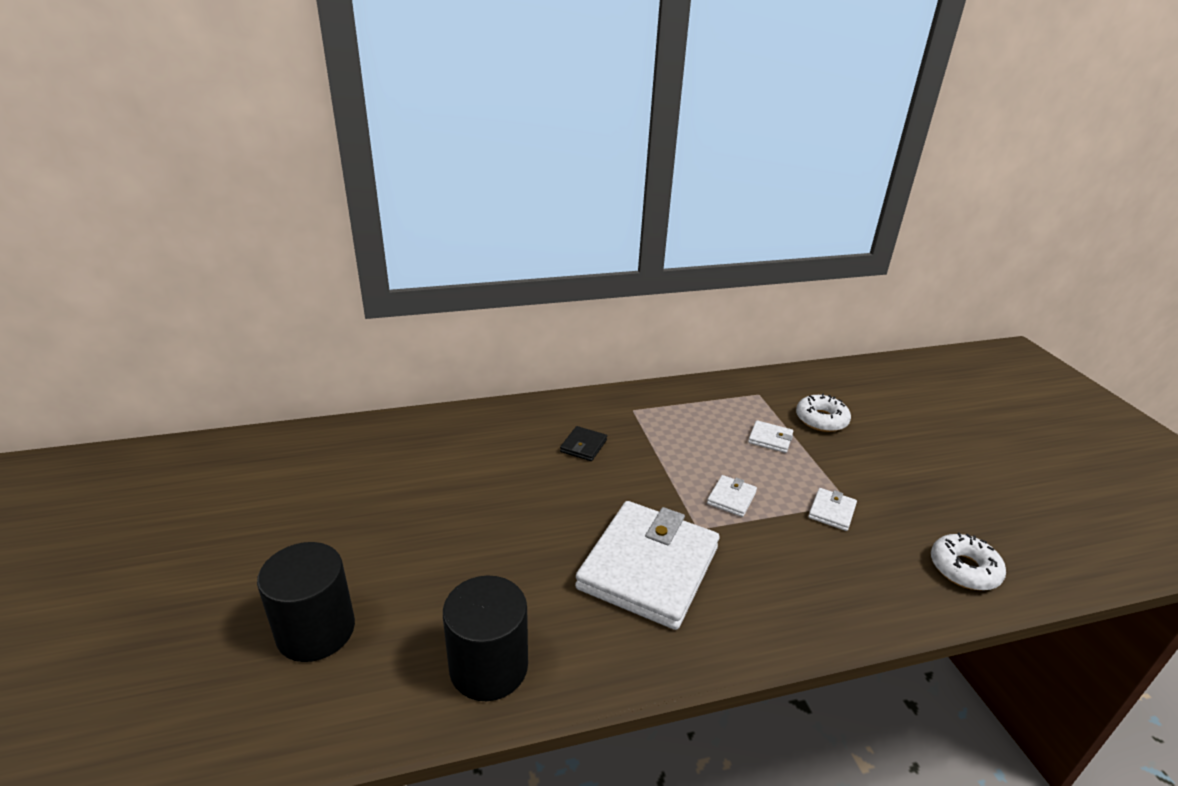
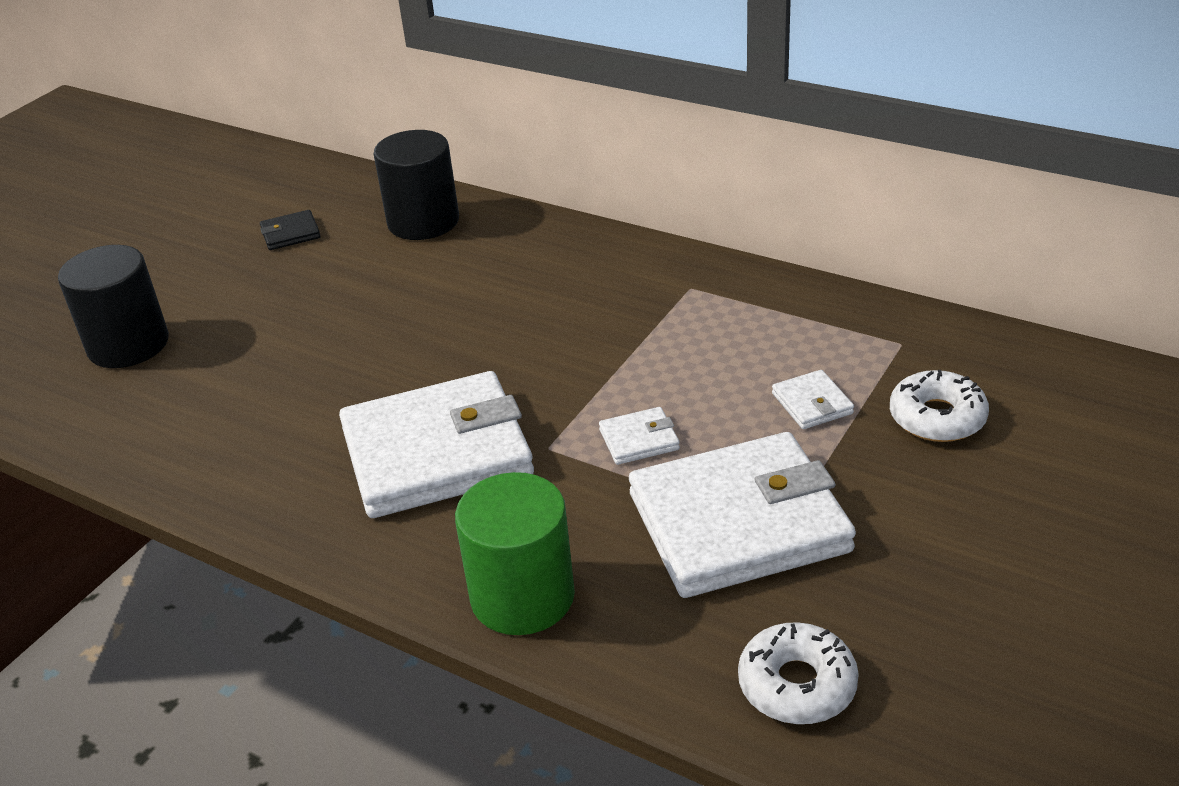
camera: 50 degrees right, 5 degrees up
black cylinder [443,575,528,701] -> black cylinder moved to [374,130,459,240]
black wallet [560,426,607,461] -> black wallet moved to [260,210,320,250]
white wallet [808,488,857,531] -> white wallet [629,432,856,598], size x2.49
none -> green cylinder [455,472,575,635]

